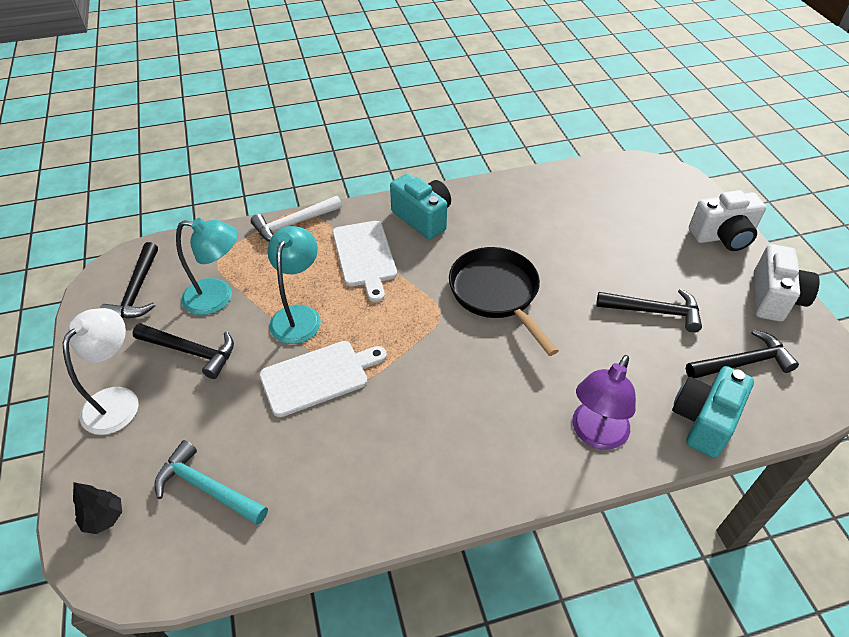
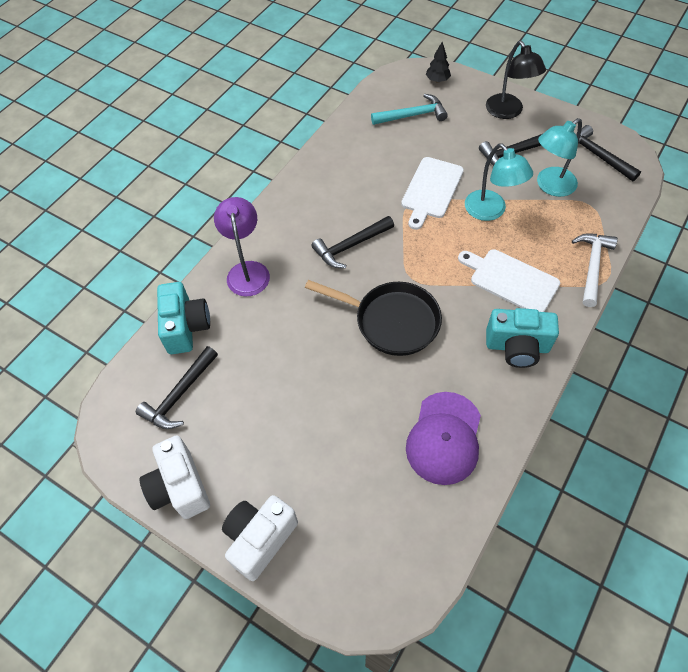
camera: 140 degrees right, 10 degrees up
white lamp [63,308,139,435] -> black lamp [486,41,546,119]
black hammer [596,289,702,332] -> black hammer moved to [312,216,394,268]
none -> purple cap [406,392,481,485]

